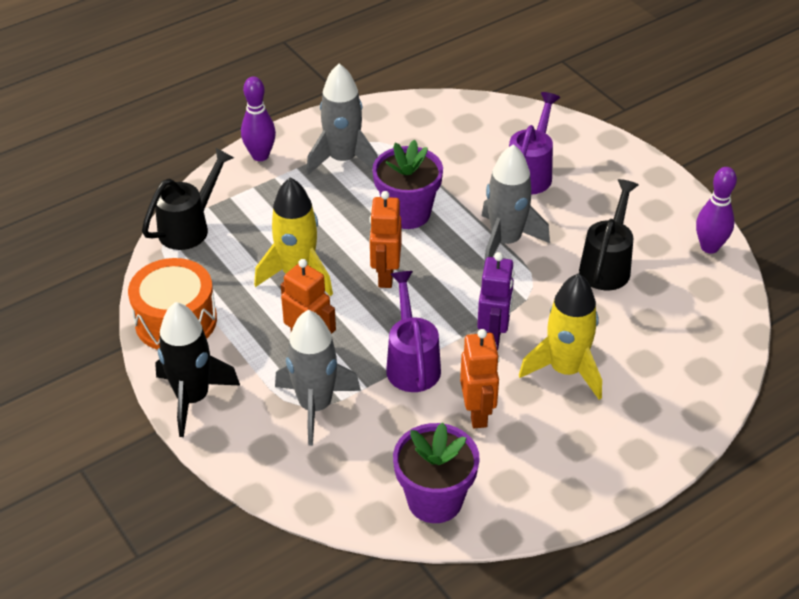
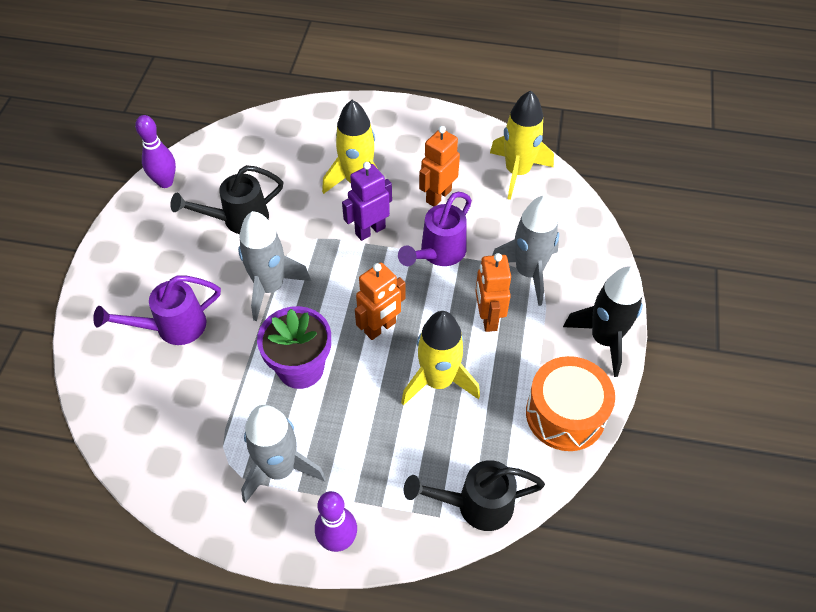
camera: 135 degrees left, 10 degrees up
purple flower pot [393,423,480,523] -> yellow rocket [490,90,554,200]

